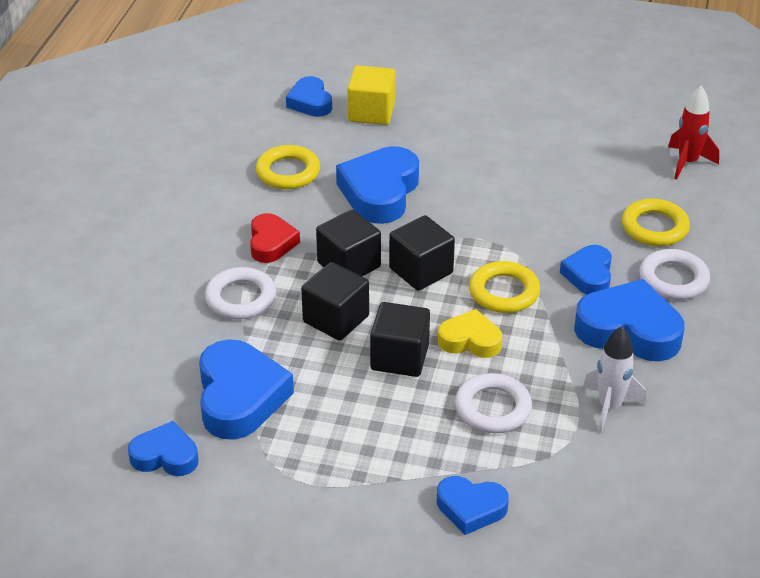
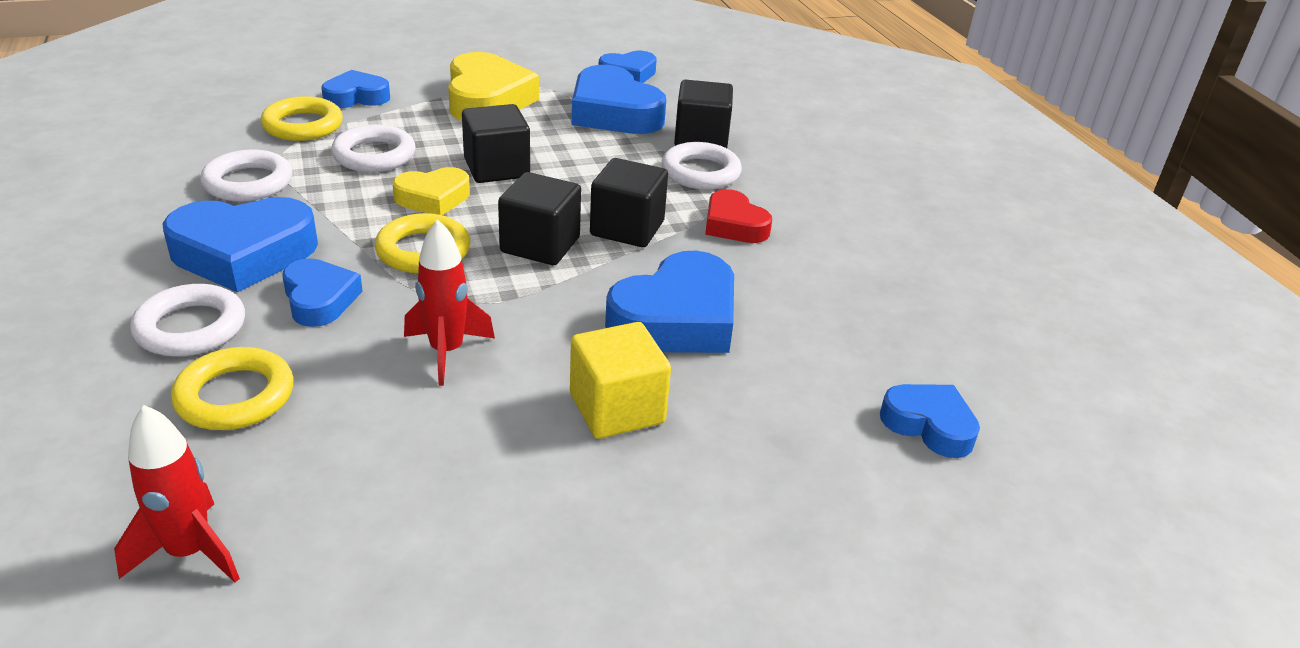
camera: 145 degrees right, 5 degrees down
yellow ring [256,145,320,189] -> yellow ring moved to [261,96,343,141]
black cube [301,262,369,341] -> black cube moved to [674,80,733,148]
blue heart [336,146,419,224] -> blue heart turned 60 degrees clockwise [605,251,734,353]
yellow cube [347,65,395,125] -> yellow cube moved to [570,322,671,439]
white rocket [583,326,646,433] -> white ring [200,149,292,202]
none -> red rocket [404,219,495,386]
none -> yellow heart [448,52,539,121]

